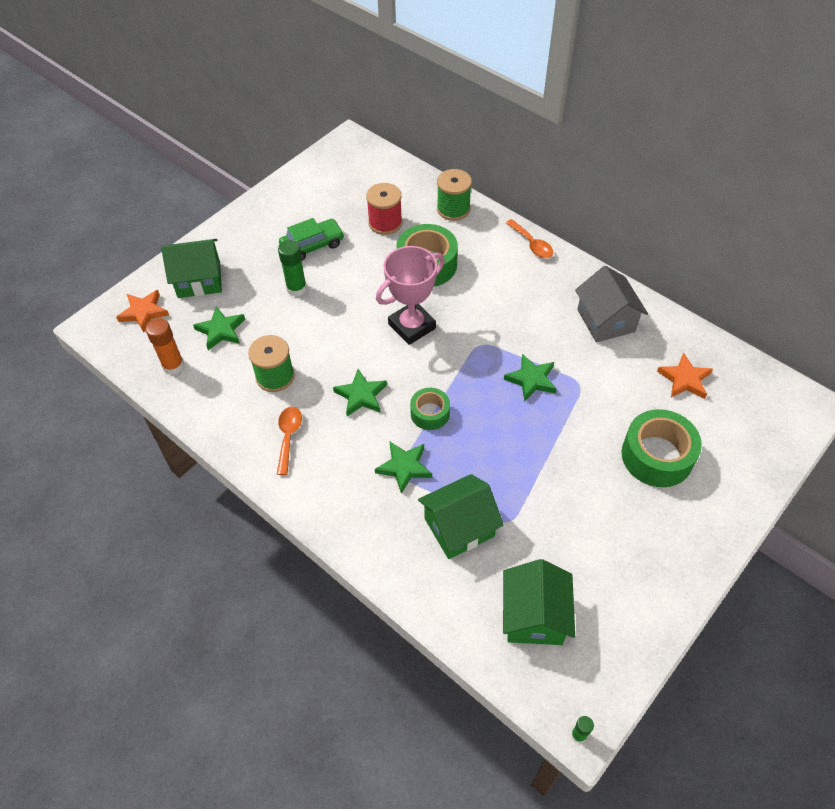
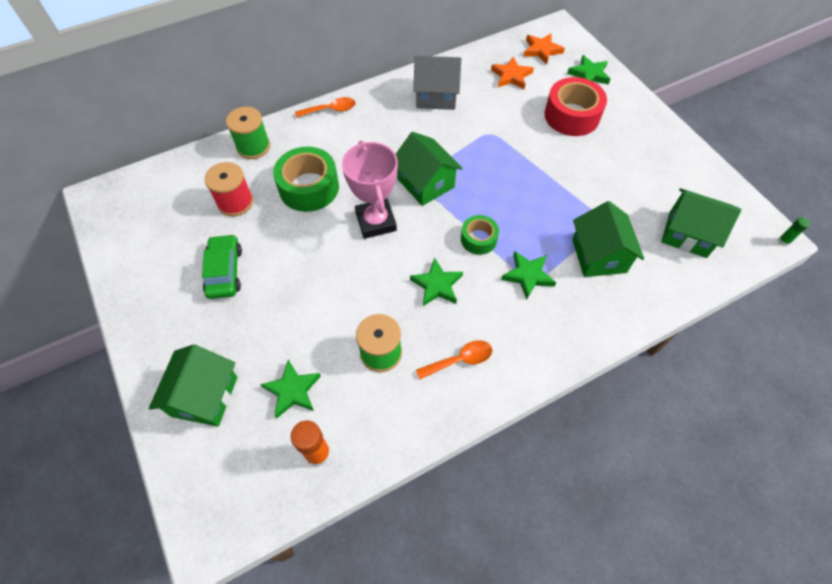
camera: 70 degrees left, 5 degrees up
orange star [116,290,169,332] -> orange star moved to [523,33,565,65]
orange spoon [277,406,302,475] -> orange spoon turned 135 degrees clockwise [416,340,492,379]
green glue stick [278,240,307,297] -> none
green star [504,354,557,402] -> green star moved to [567,55,610,85]
green tape [622,409,702,487] -> red tape [545,77,607,136]
none -> green house [396,132,463,206]

